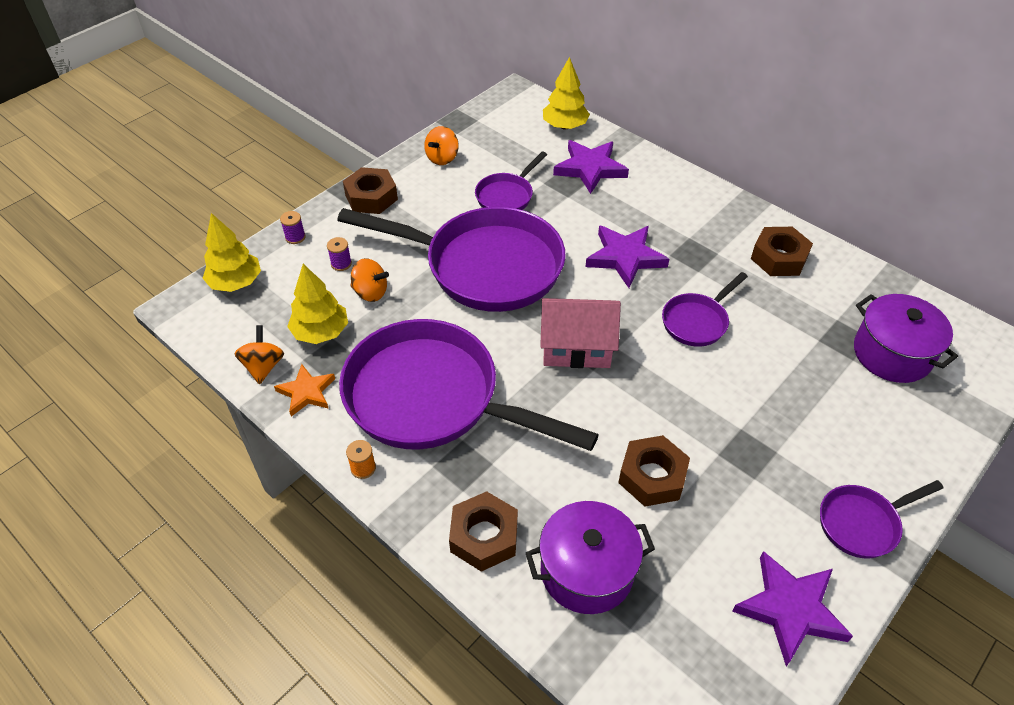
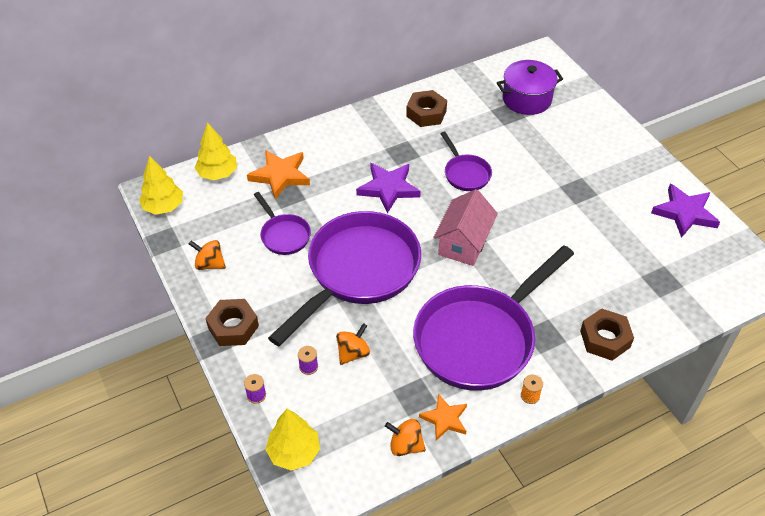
camera: 70 degrees left, 0 degrees up
yellow tree [287,264,348,344] -> yellow tree moved to [139,156,183,215]
orange spinning top [424,126,459,165] -> orange spinning top turned 150 degrees clockwise [189,240,226,270]
purple pot [526,501,655,614] -> none
purple star [553,140,629,194] -> orange star [247,150,310,199]
brown nut [618,435,690,507] -> none
purple pan [820,480,944,559] -> none

